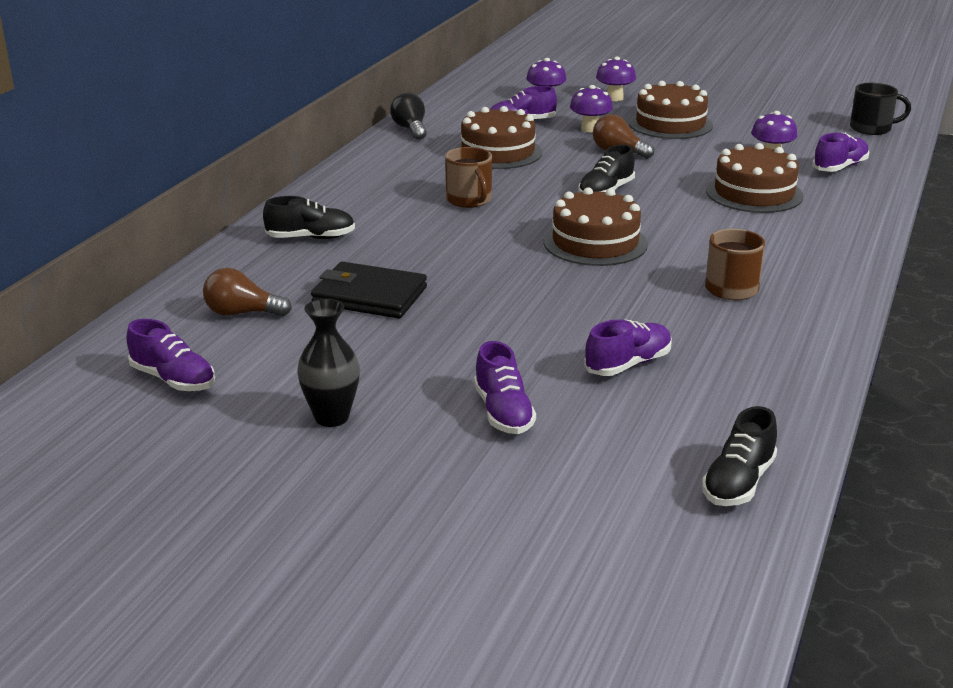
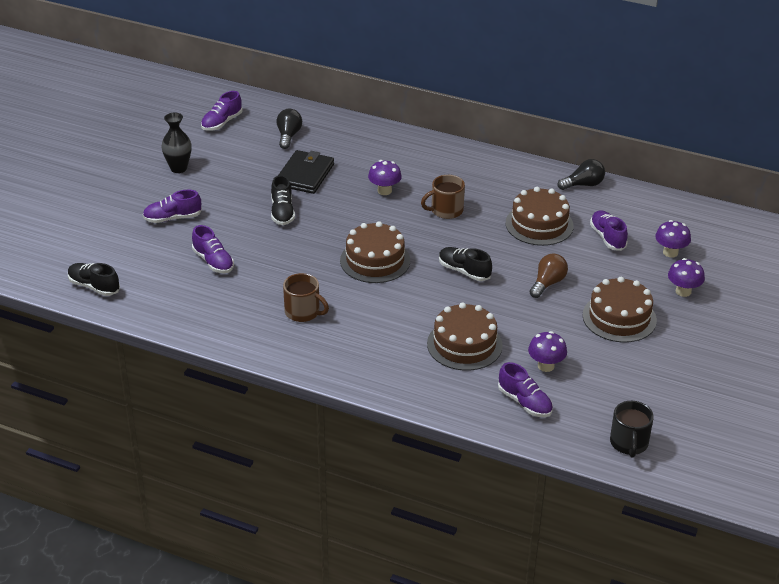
camera: 90 degrees right, 10 degrees up
brown light bulb [203,268,292,316] -> black light bulb [277,109,302,149]
black shoe [263,196,355,239] -> black shoe moved to [271,175,295,225]
purple mushroom [570,85,613,133] -> purple mushroom moved to [368,160,402,195]

